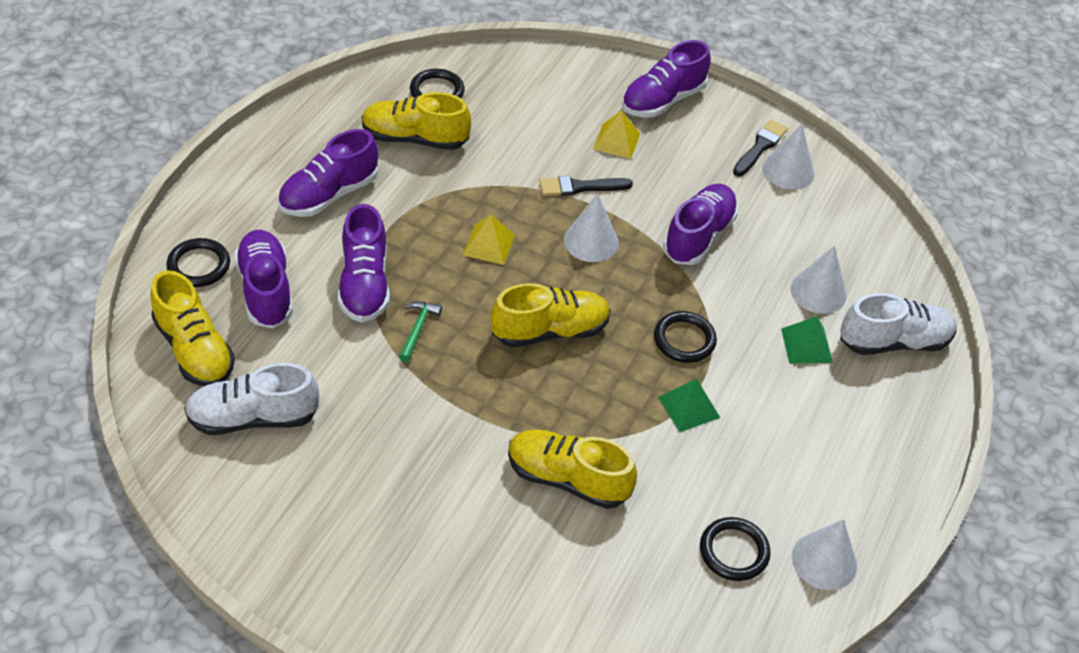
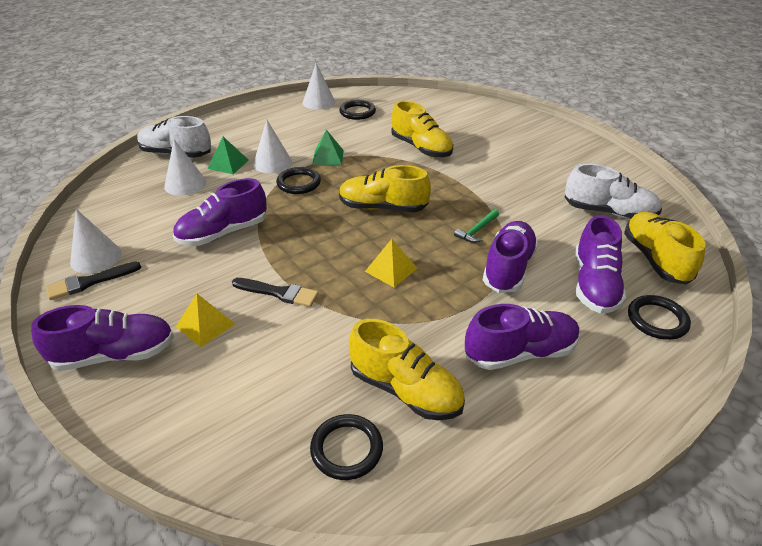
camera: 150 degrees left, 10 degrees down
white cone [564,194,619,262] -> white cone moved to [253,120,292,173]

